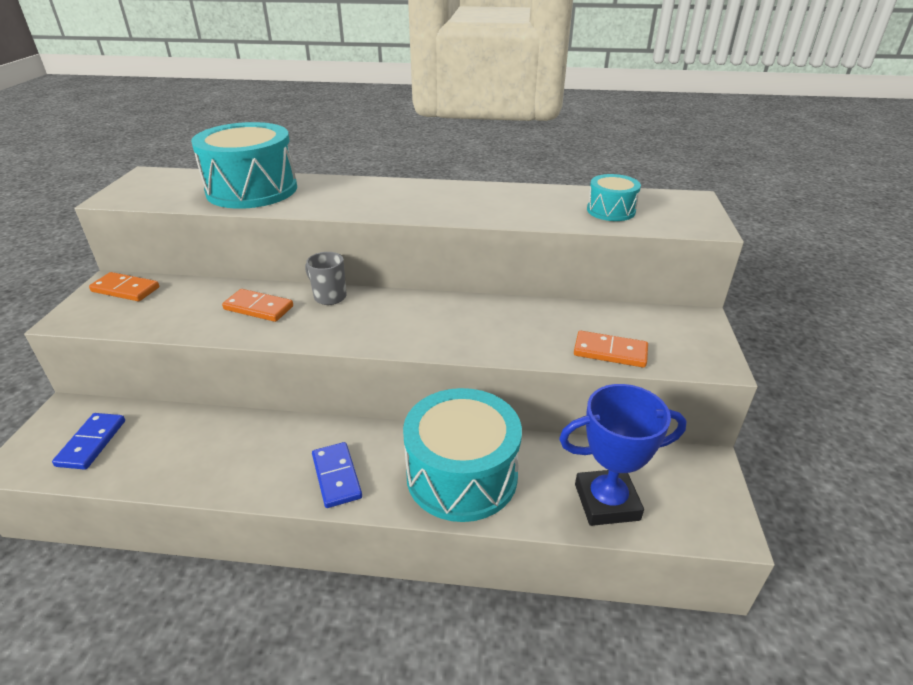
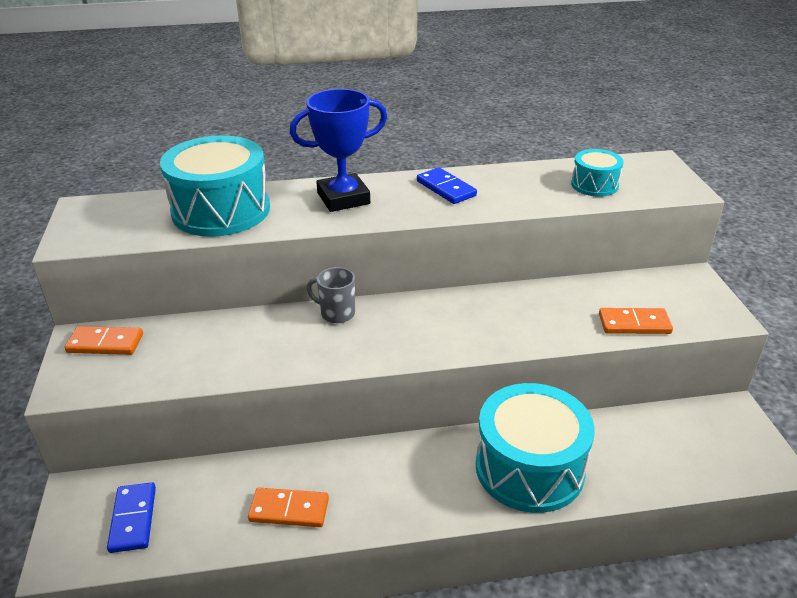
camera: 15 degrees left, 0 degrees up
orange domino [222,289,293,322] -> orange domino moved to [248,488,329,527]
blue domino [312,442,362,508] -> blue domino moved to [417,167,477,204]
blue trophy [559,384,687,526] -> blue trophy moved to [290,89,387,212]

